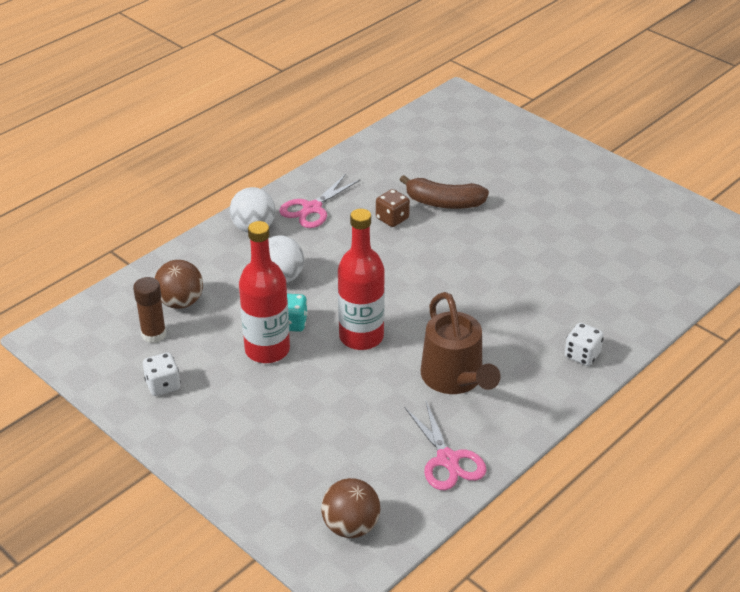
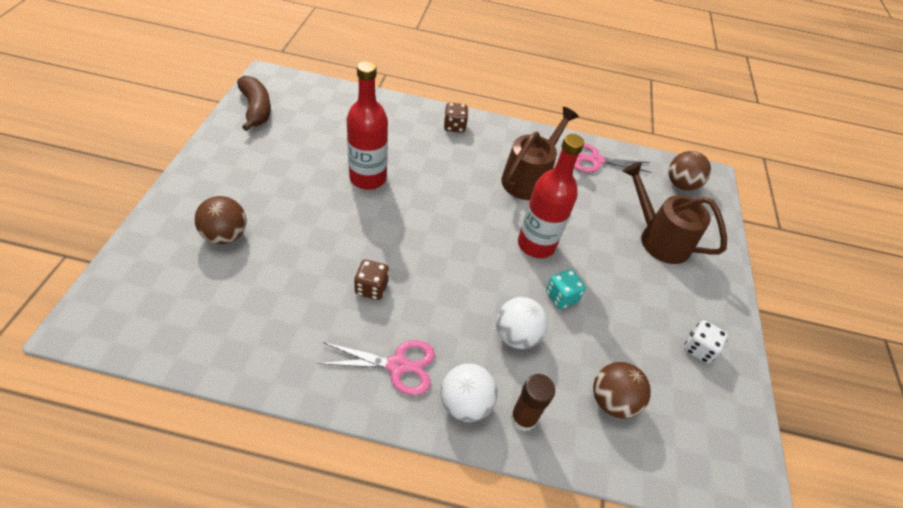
camera: 130 degrees left, 10 degrees up
brown glue stick [133,277,166,343] -> brown glue stick moved to [510,374,555,432]
red bottle [239,221,290,363] -> red bottle moved to [347,61,388,190]
brown banana [400,175,489,209] -> brown banana moved to [237,76,271,131]
pink scissors [405,401,487,490] -> pink scissors turned 120 degrees counterclockwise [574,143,652,173]
white dice [565,323,604,366] -> brown dice [444,103,468,133]
none -> brown ball [194,196,247,244]
none -> brown watering can [622,162,727,264]

